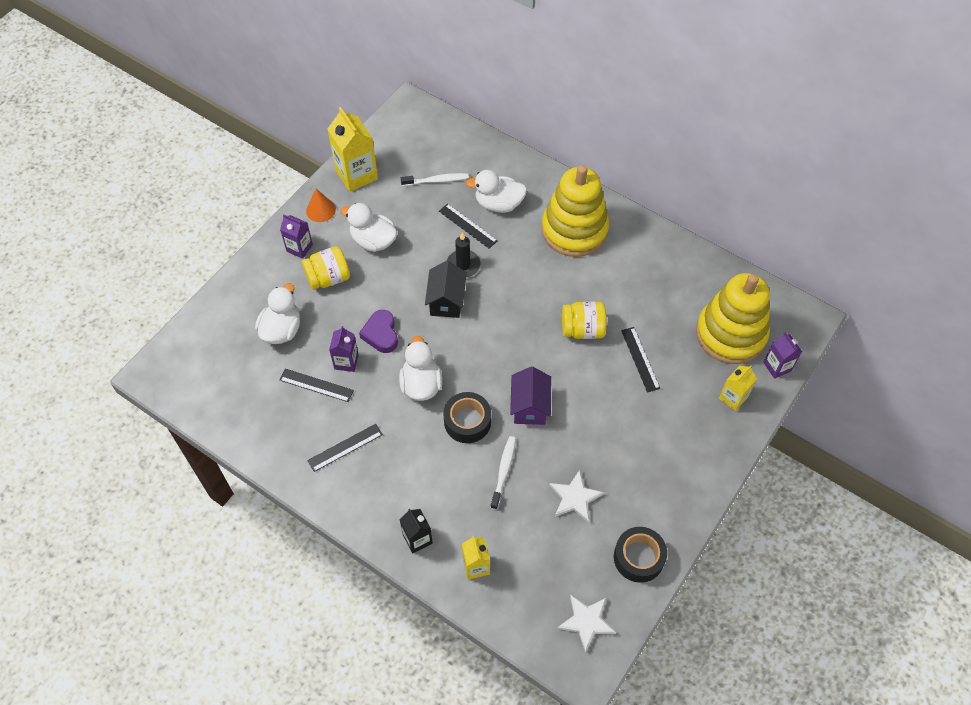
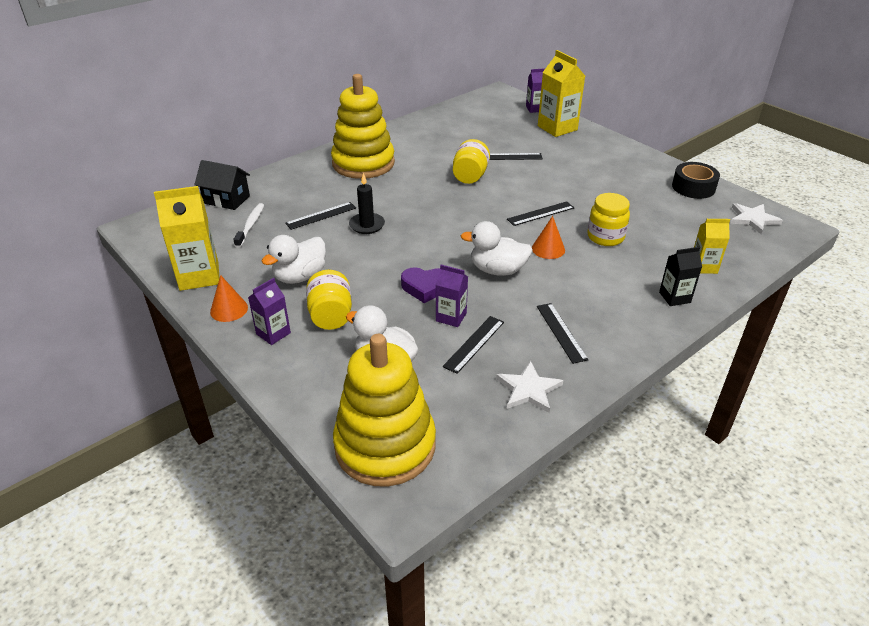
camera: 75 degrees left, 20 degrees down
black house [425,261,467,318] -> black house moved to [194,160,250,210]
black tape [443,392,491,443] -> orange cone [532,216,565,259]
white duck [466,170,527,213] -> none
white toothbrush [490,436,516,510] -> yellow jar [587,193,630,246]
purple house [510,366,551,425] -> black ruler [507,201,574,226]
white star [549,470,604,523] -> white star moved to [496,361,563,413]
yellow stacking toy [696,273,770,364] -> yellow stacking toy moved to [333,334,436,487]
yellow carton [719,365,757,411] -> yellow carton [538,50,585,137], size x1.73

